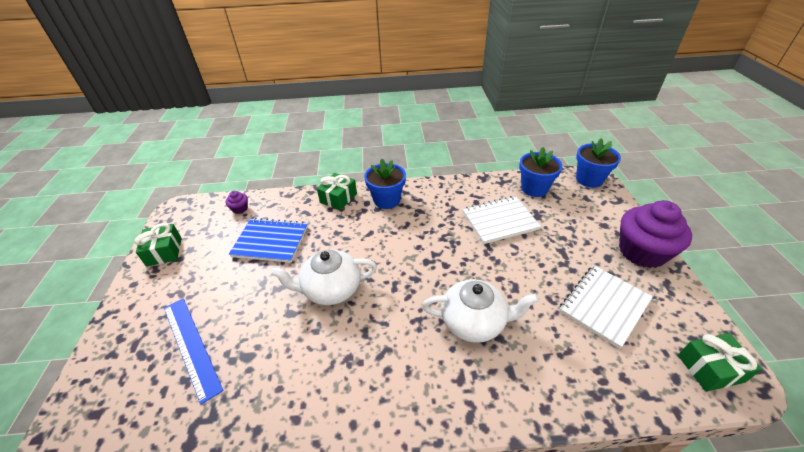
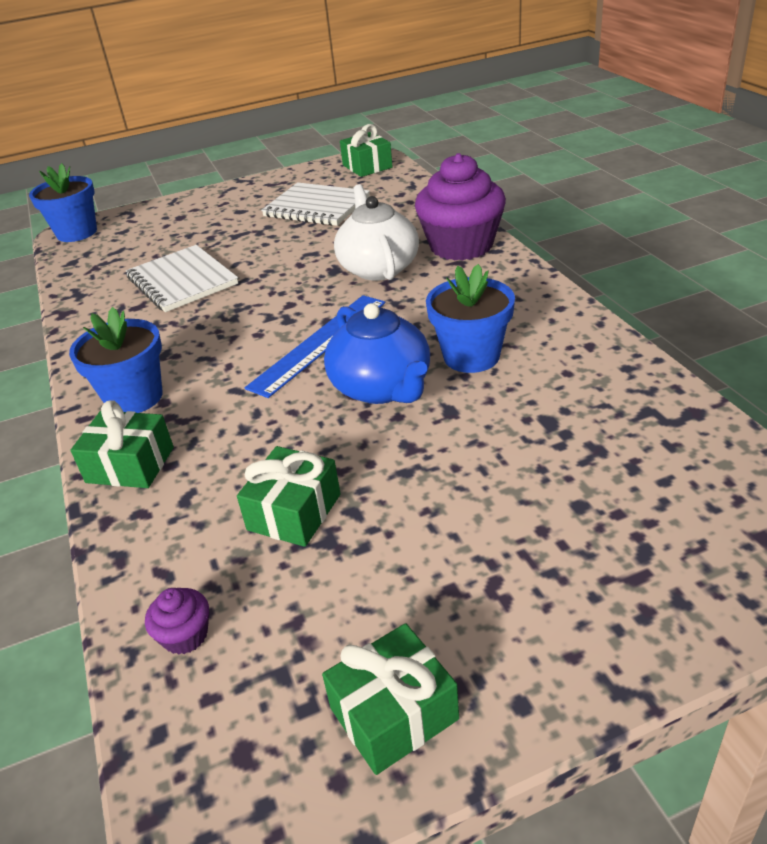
camera: 105 degrees left, 5 degrees down
blue ruler [164,298,224,405] -> blue ruler moved to [245,295,385,398]
blue notebook [229,218,308,263] -> green gift [237,446,341,547]
white teapot [270,250,377,305] -> blue teapot [324,303,430,404]
blue flower pot [519,147,563,197] -> blue flower pot moved to [426,264,515,373]
purple cupcake [619,200,692,268] -> purple cupcake moved to [415,153,506,261]

